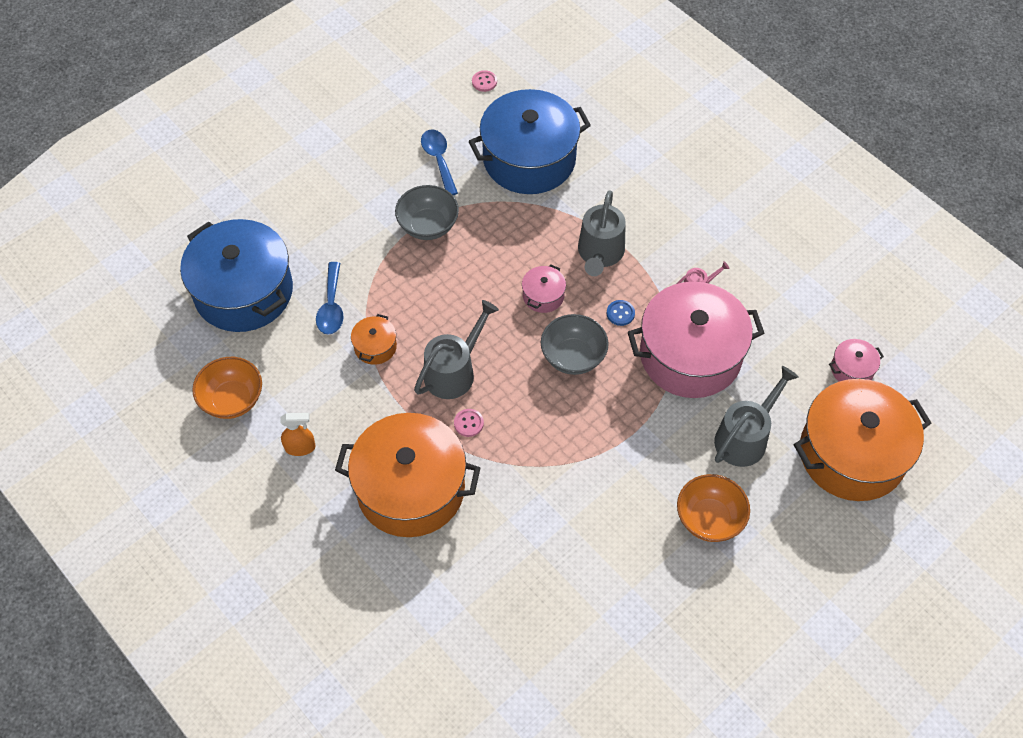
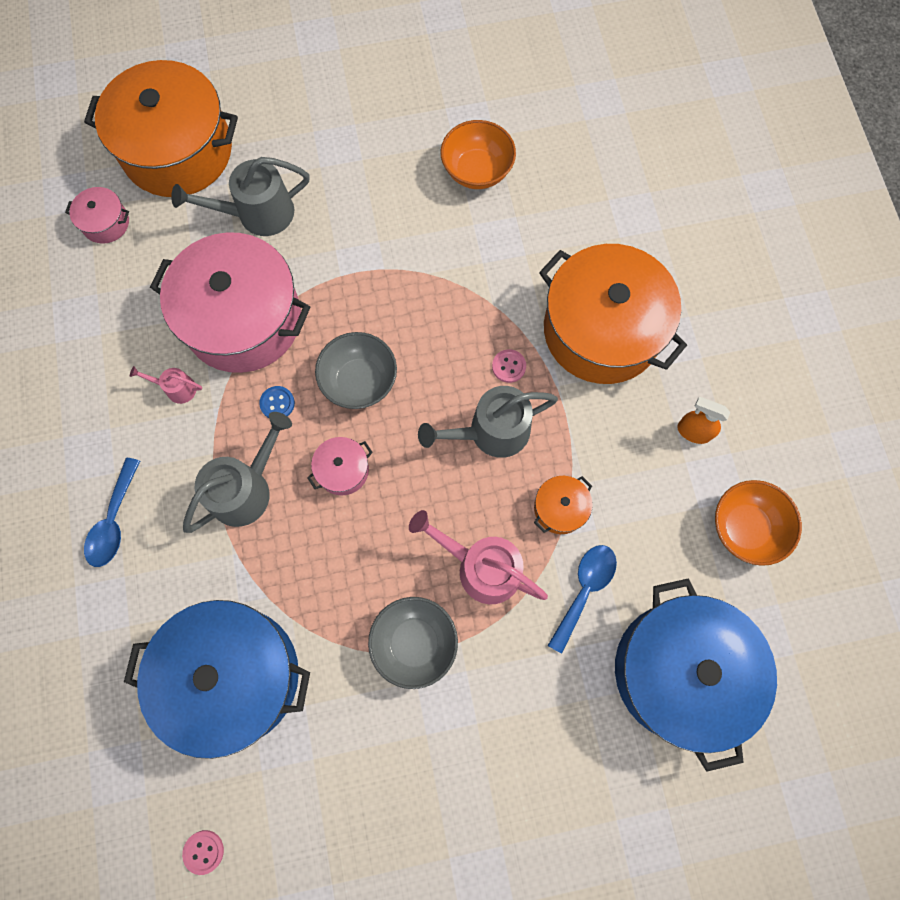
camera: 150 degrees left, 15 degrees up
blue spoon [421,130,458,195] -> blue spoon moved to [84,458,140,567]
orange bowl [677,474,750,542] -> orange bowl moved to [440,120,516,189]
none -> pink watering can [409,510,548,604]

